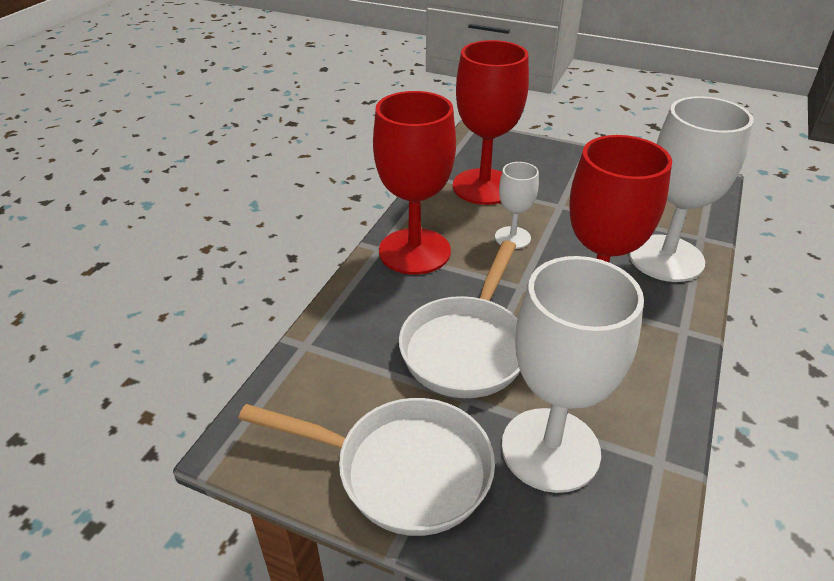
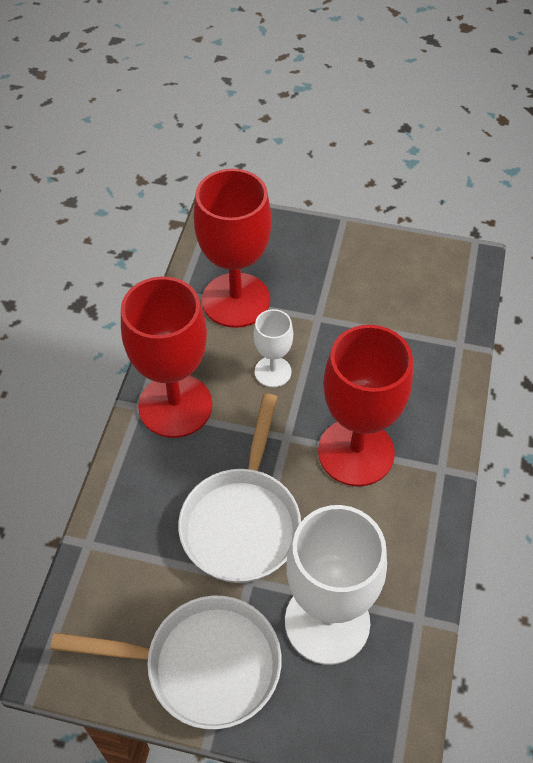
camera: 10 degrees left, 15 degrees up
white goblet [629,96,753,282] -> none

